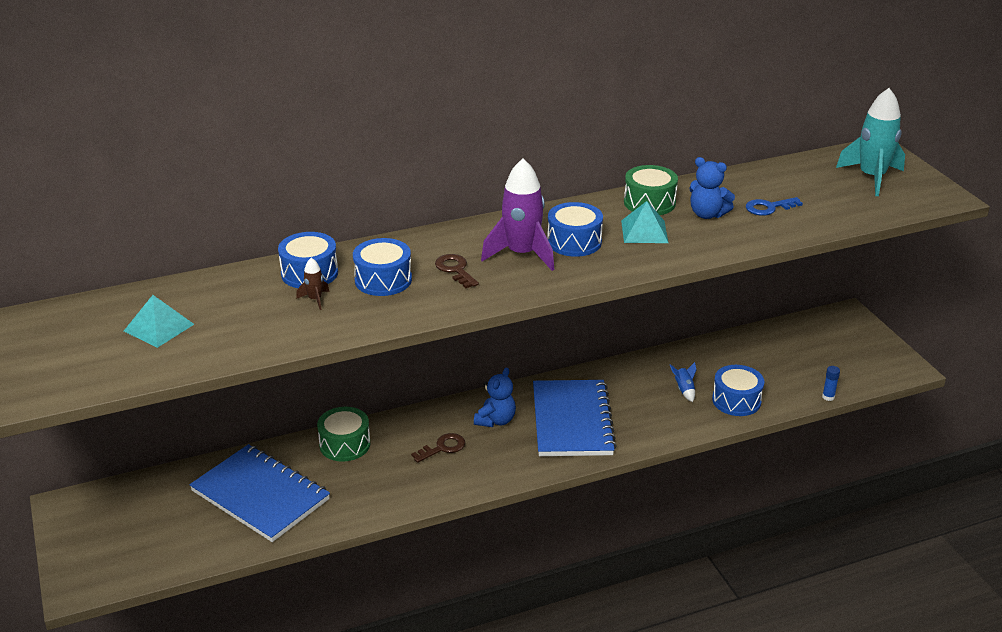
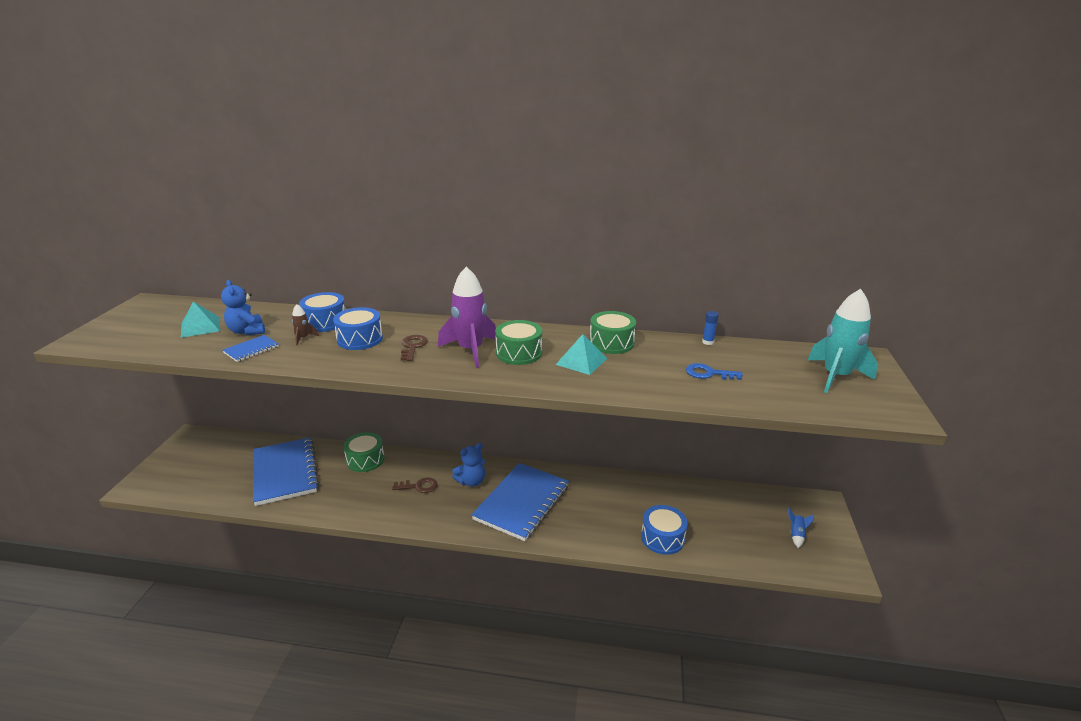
camera: 30 degrees right, 5 degrees down
blue drum [547,202,603,257] -> green drum [495,320,542,365]
blue rocket [670,362,697,402] -> blue rocket moved to [788,508,814,548]
blue teddy bear [689,157,735,219] -> blue teddy bear moved to [221,280,265,335]
blue glue stick [822,366,840,401] -> blue glue stick moved to [702,311,719,345]
none -> blue notebook [223,335,279,362]

